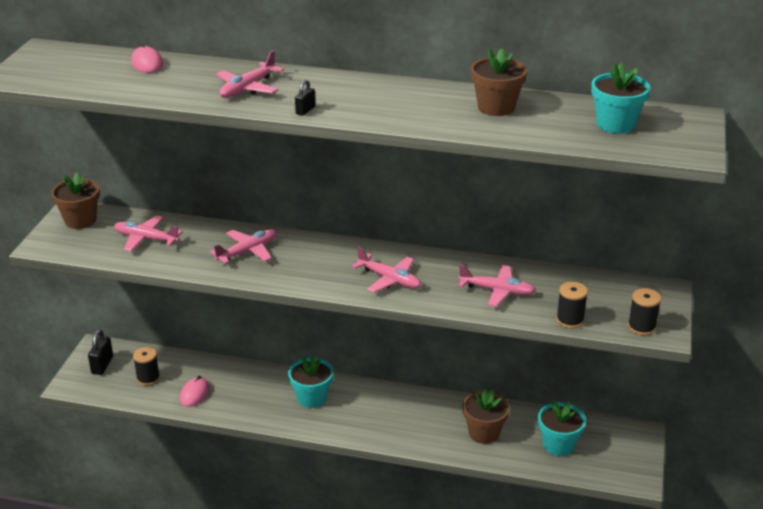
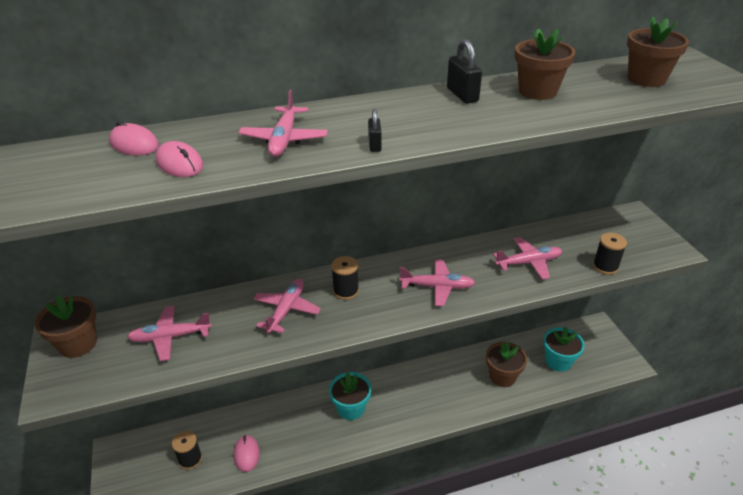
camera: 30 degrees left, 5 degrees up
black padlock [88,330,113,375] -> black padlock moved to [447,39,482,104]
turquoise flower pot [591,63,650,133] -> brown flower pot [627,16,689,87]
black spool [628,288,661,336] -> black spool moved to [331,256,359,300]
none -> pink mouse [156,141,203,177]

